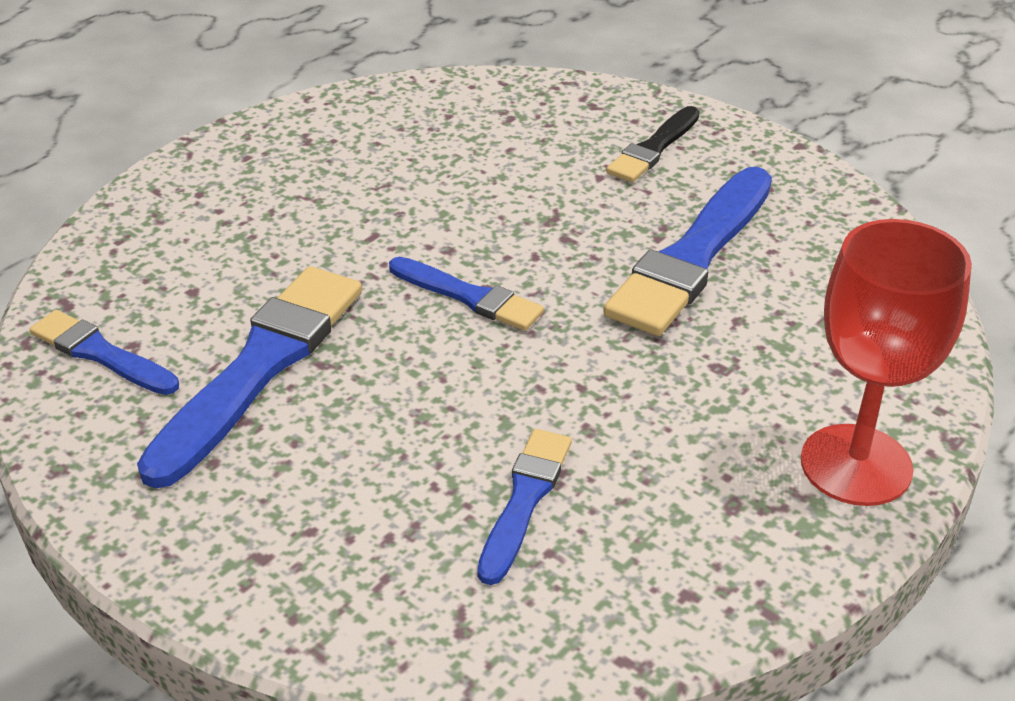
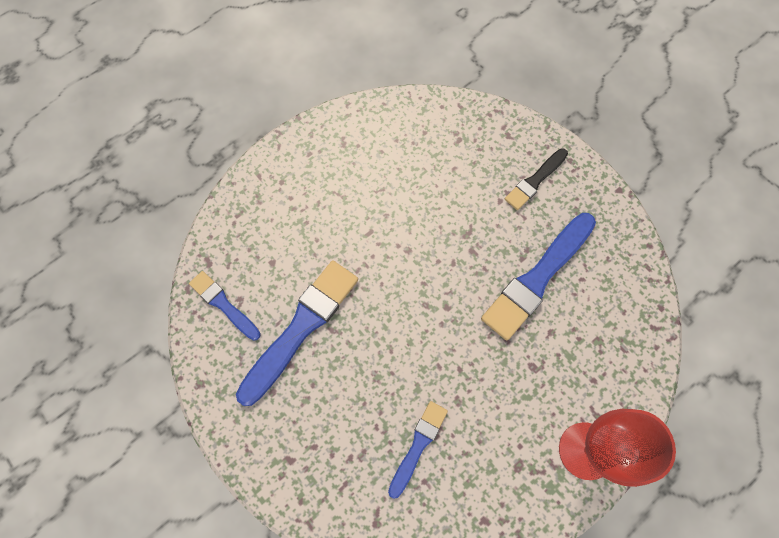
camera: 10 degrees right, 30 degrees up
blue brush [389,257,544,331] -> none

